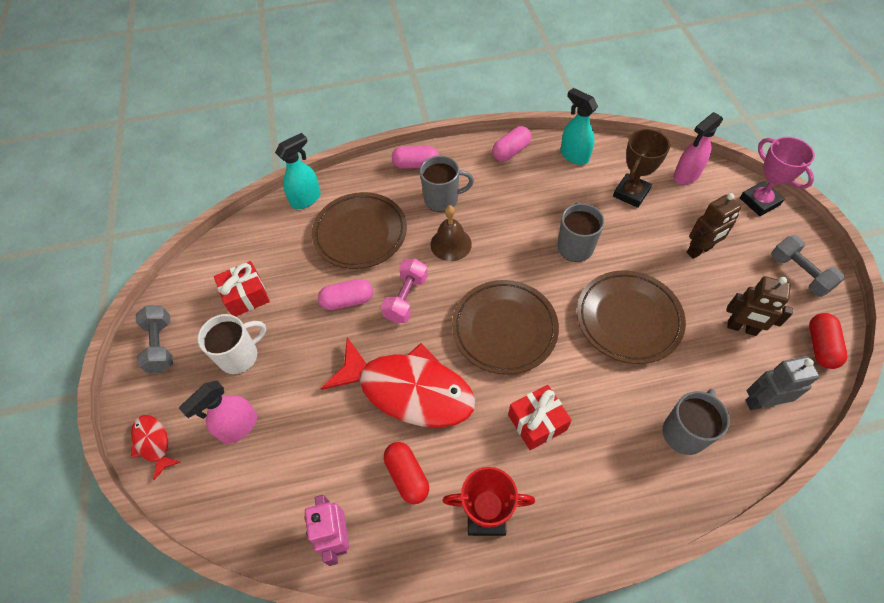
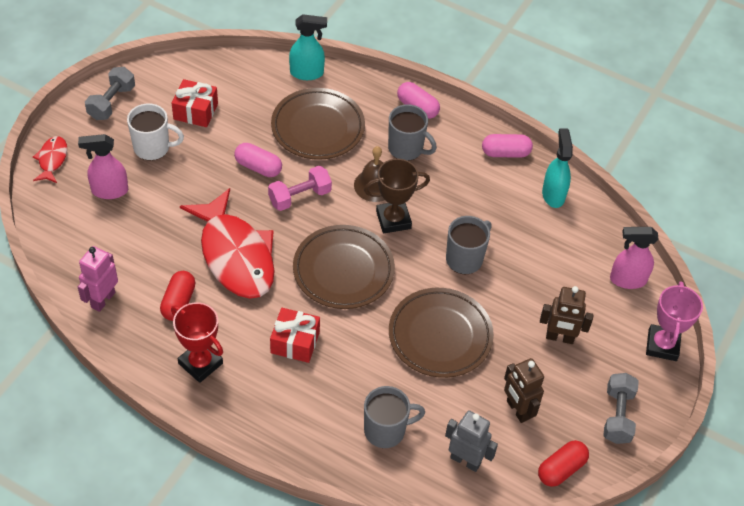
camera: 35 degrees right, 5 degrees down
brown trophy [613,129,670,208] -> brown trophy moved to [364,159,430,233]

